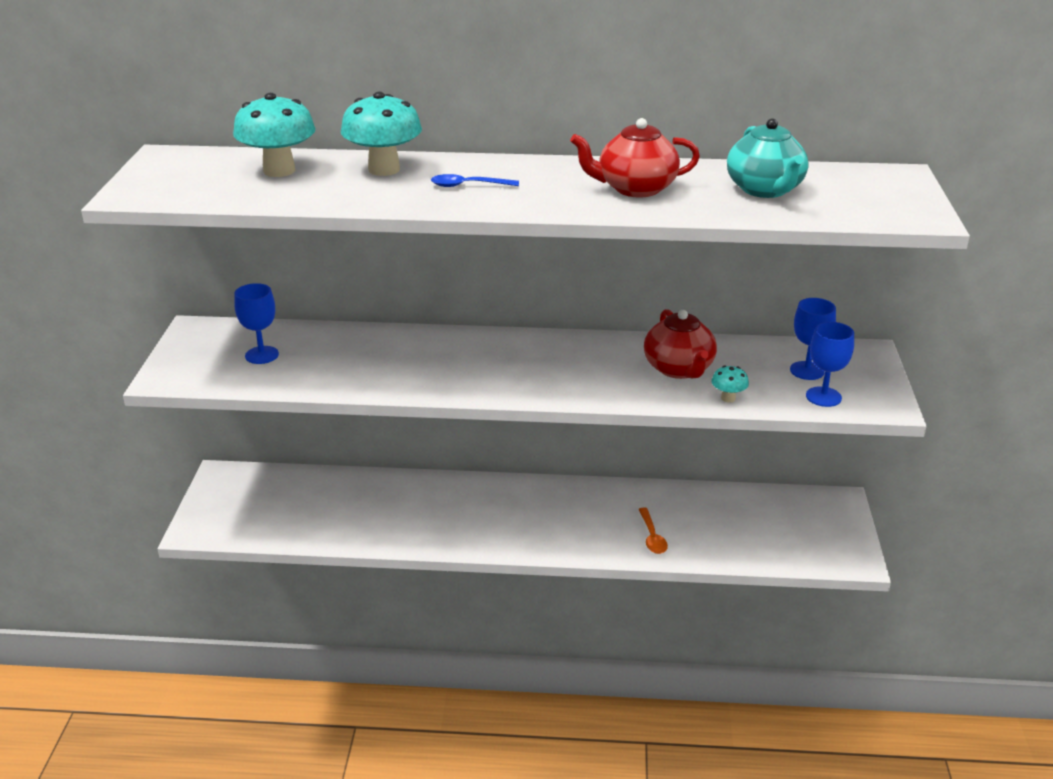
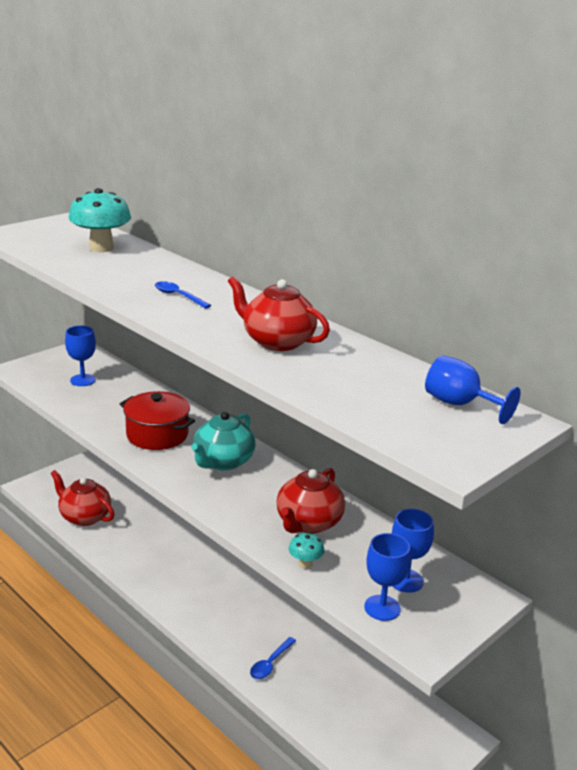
camera: 40 degrees right, 5 degrees down
turquoise mushroom [341,92,422,176] -> none
orange spoon [639,507,668,554] -> blue spoon [250,637,296,679]
turquoise teapot [727,118,809,198] -> turquoise teapot moved to [191,412,256,471]
none -> red teapot [50,470,114,526]
none -> red pot [120,391,195,450]
none -> blue goblet [425,355,521,424]

